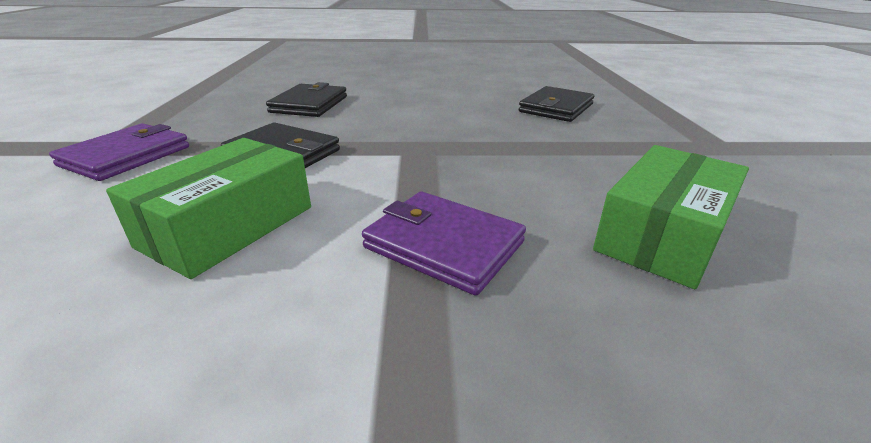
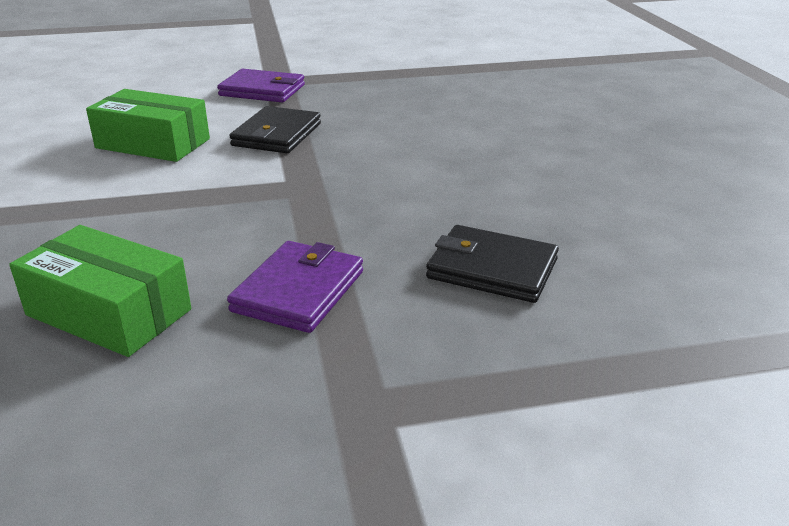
camera: 80 degrees right, 0 degrees up
black wallet [266,82,347,117] -> none
purple wallet [362,192,526,295] -> purple wallet moved to [227,241,363,333]

